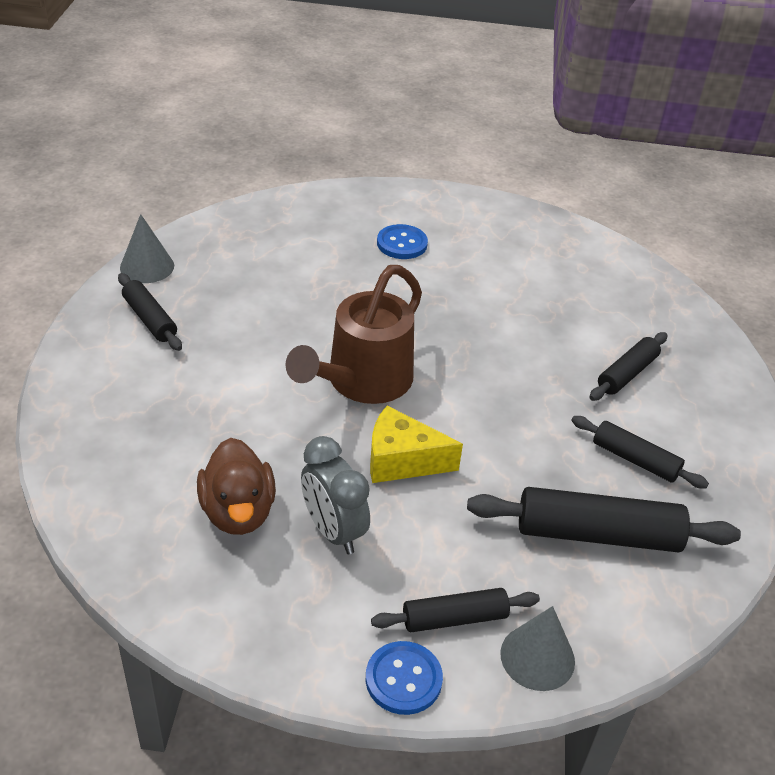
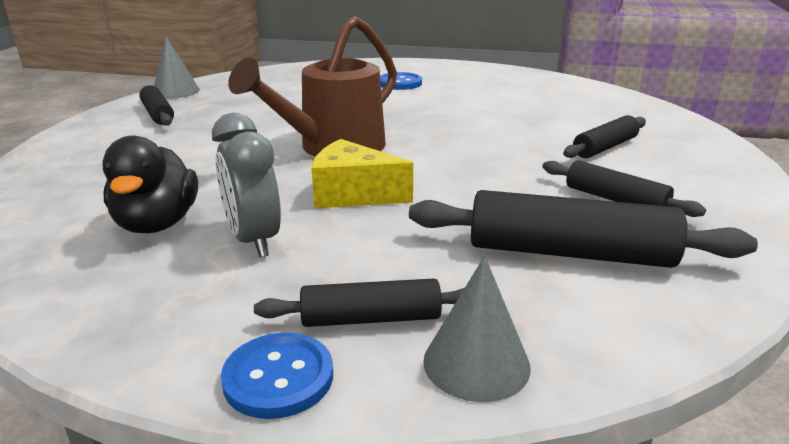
camera: 10 degrees right, 15 degrees down
brown duck [197,438,276,535] -> black duck [102,136,198,233]

